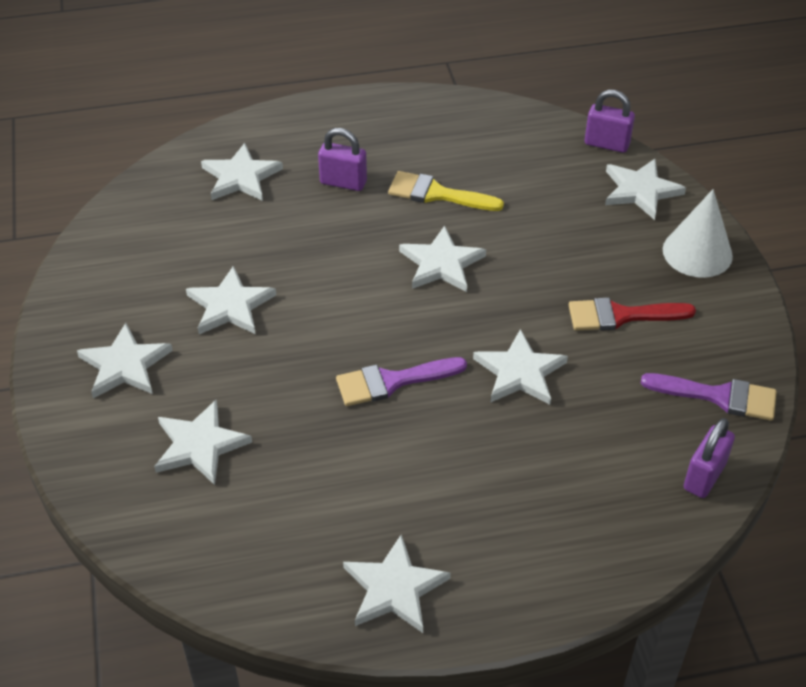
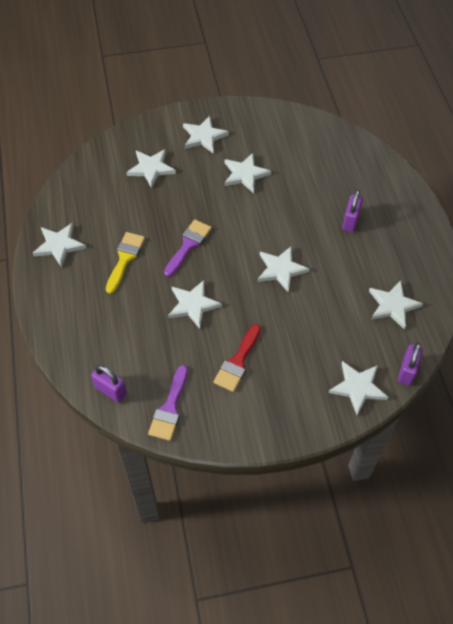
camera: 90 degrees right, 10 degrees up
white star [201,143,283,201] -> white star moved to [369,280,423,330]
purple brush [336,357,467,406] -> purple brush turned 45 degrees clockwise [164,219,212,277]
yellow brush [388,171,504,211] -> yellow brush moved to [106,232,145,294]
red brush [569,297,696,331] -> red brush turned 150 degrees counterclockwise [213,324,261,392]
white cone [663,189,733,278] -> none

